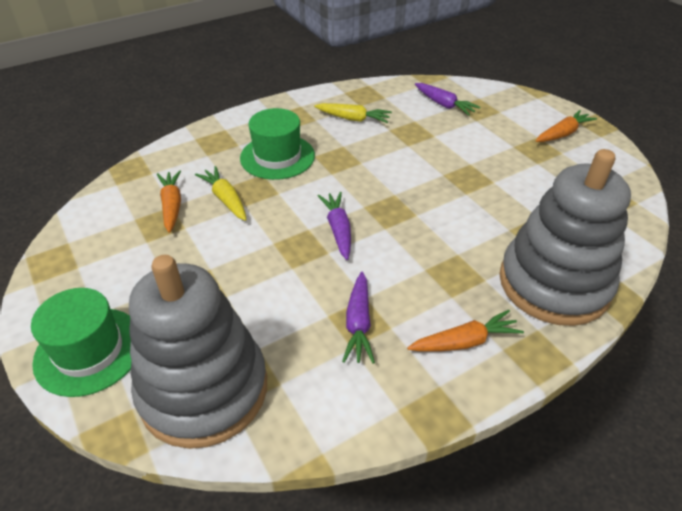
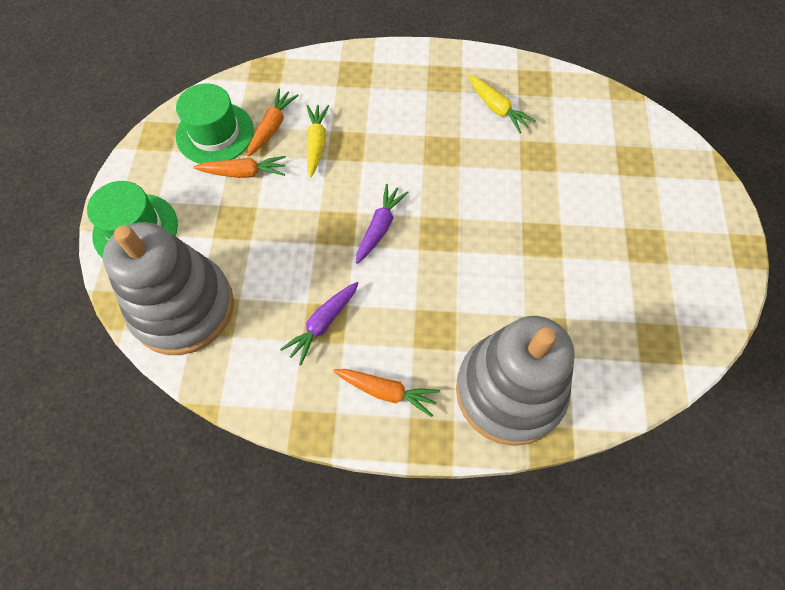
camera: 35 degrees right, 20 degrees up
green hat [240,108,315,180] -> green hat moved to [176,84,254,164]
purple carrot [415,83,481,116] -> none
orange carrot [536,110,597,142] -> orange carrot moved to [193,156,286,178]

